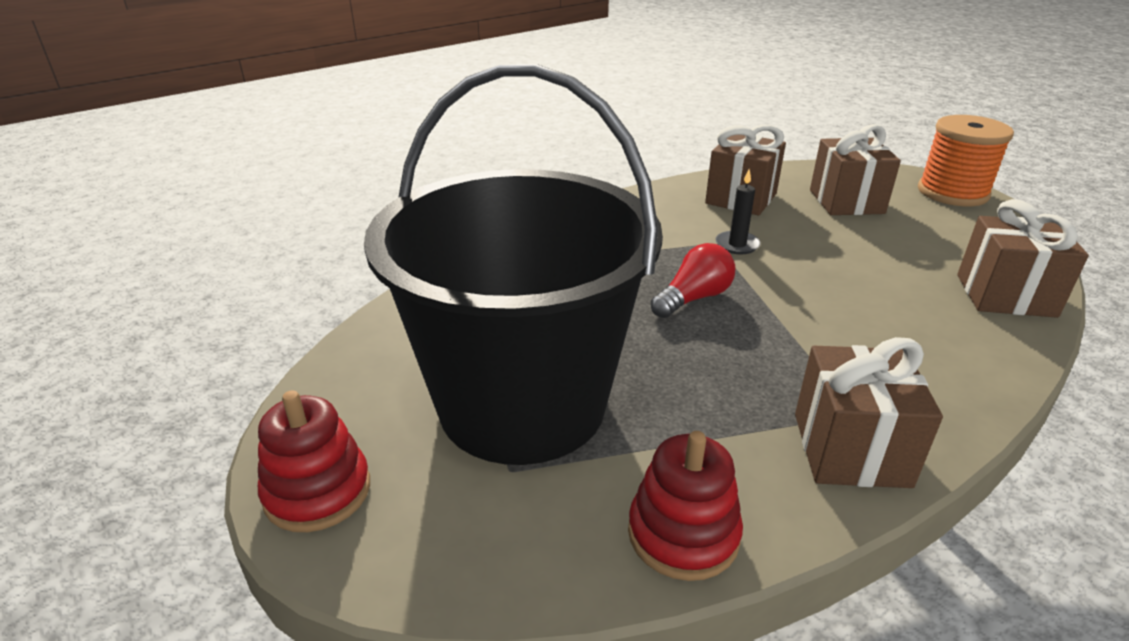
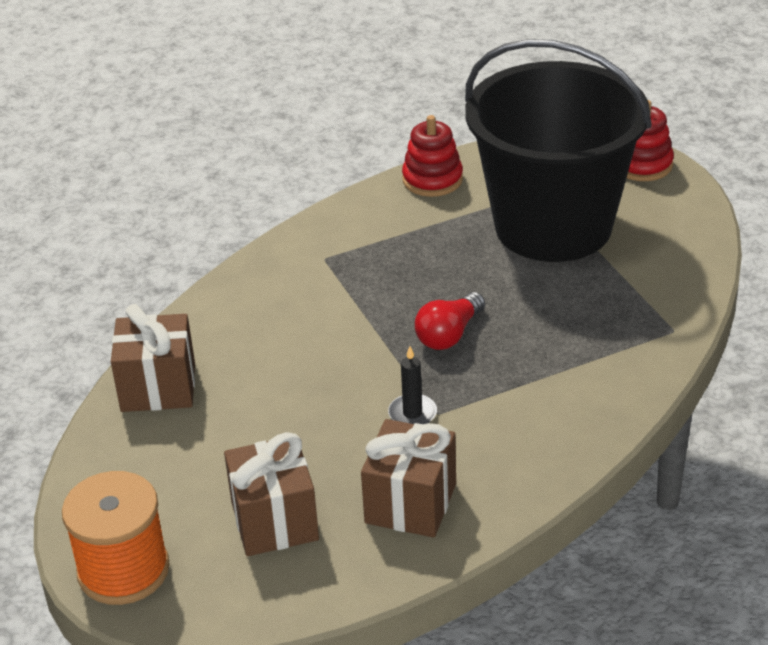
camera: 170 degrees right, 5 degrees up
brown gift [795,337,943,488] -> none

